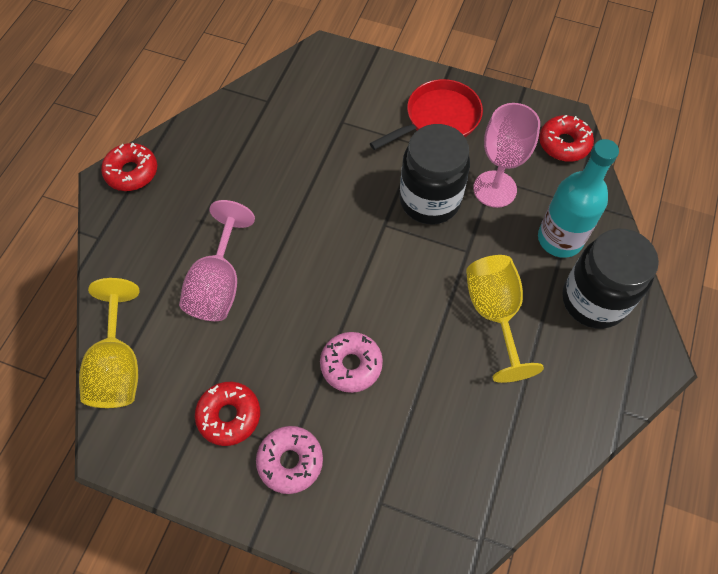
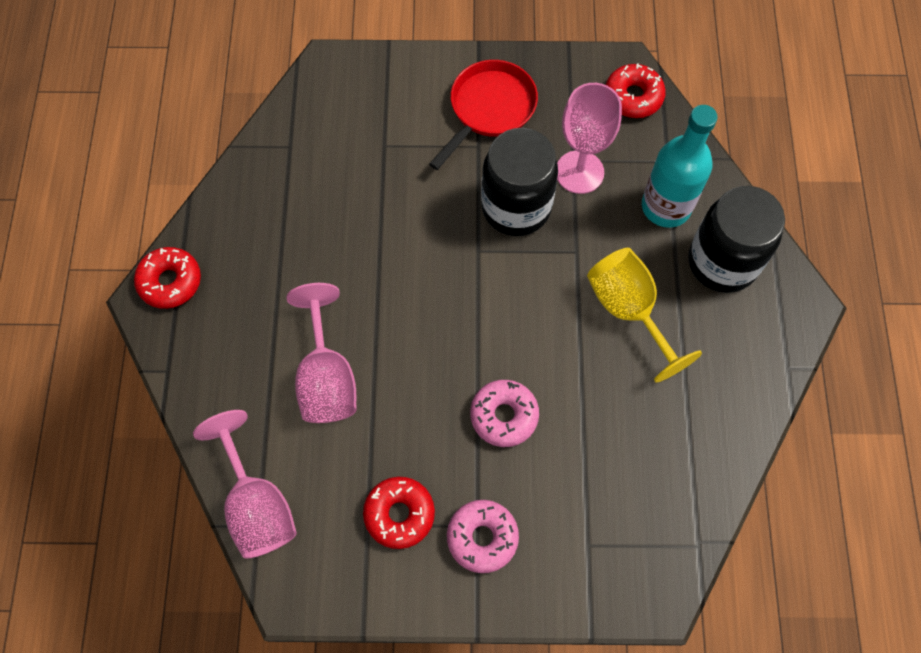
camera: 20 degrees left, 5 degrees up
yellow goblet [79,278,140,408] -> pink goblet [193,410,297,559]

